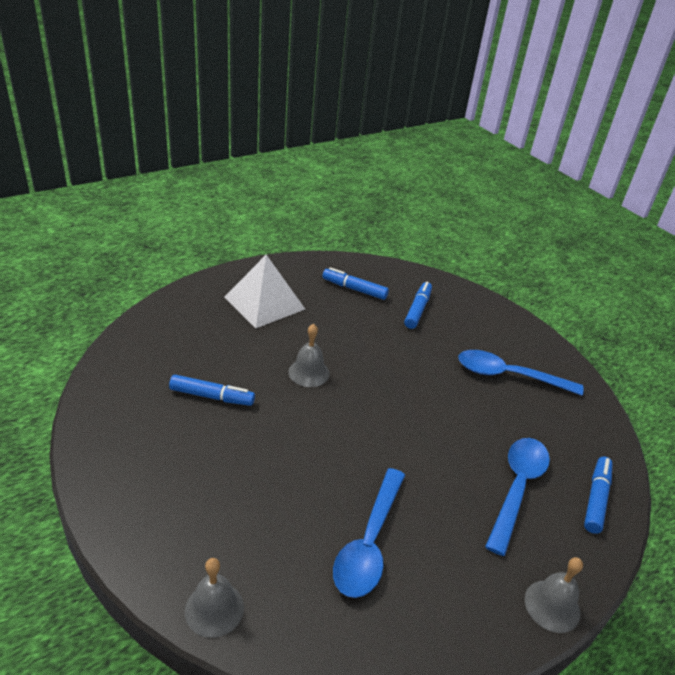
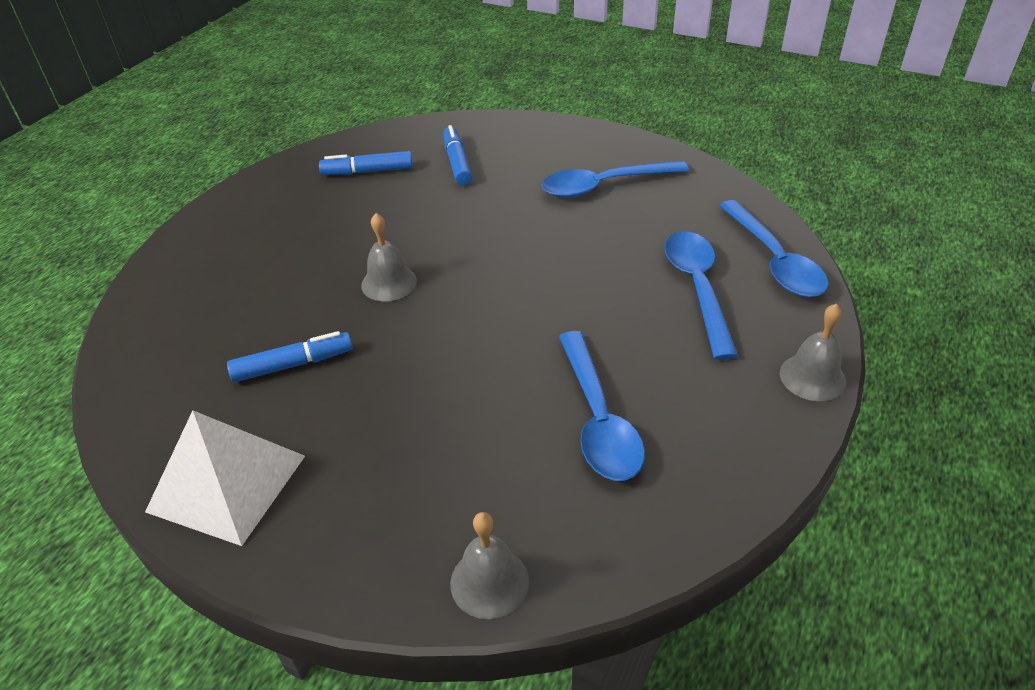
camera: 25 degrees left, 5 degrees up
white pyramid [224,255,305,328] -> white pyramid moved to [145,410,305,546]
blue marker [584,457,612,534] -> blue spoon [719,200,828,297]

